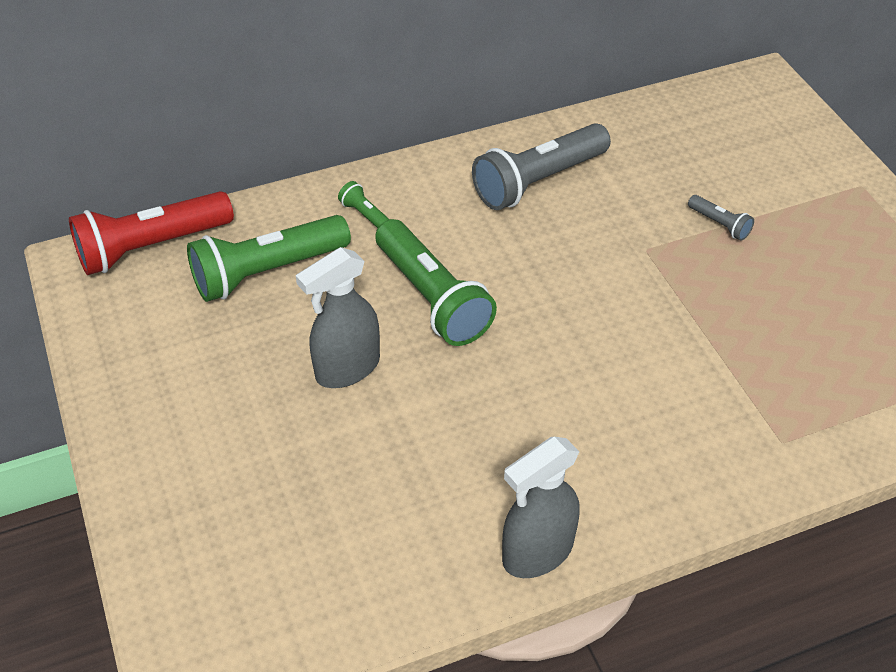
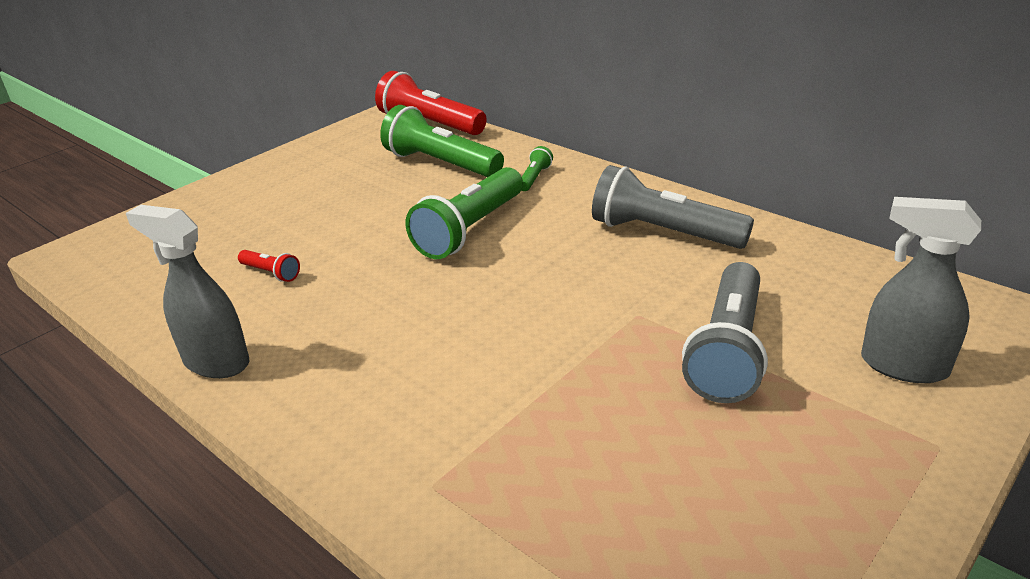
camera: 65 degrees right, 15 degrees down
grey spray bottle [296,247,380,388] -> grey spray bottle moved to [861,197,981,383]
grey flashlight [688,195,754,241] -> grey flashlight [682,262,768,403], size x2.25
none -> red flashlight [238,250,300,282]

